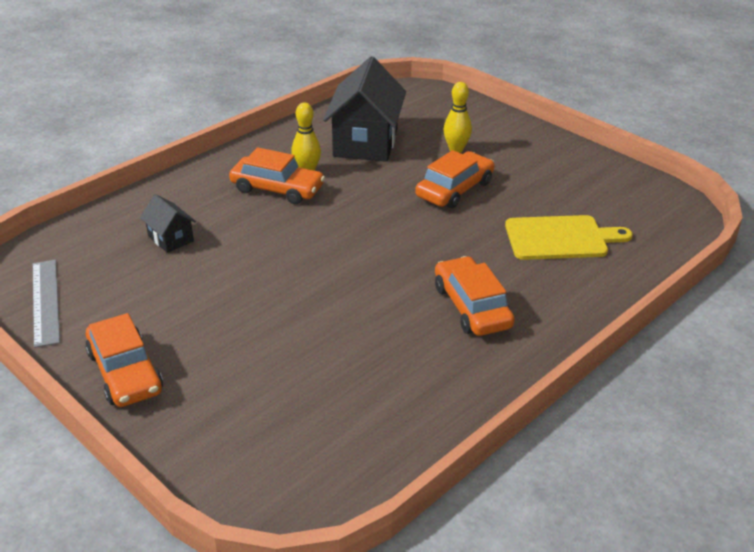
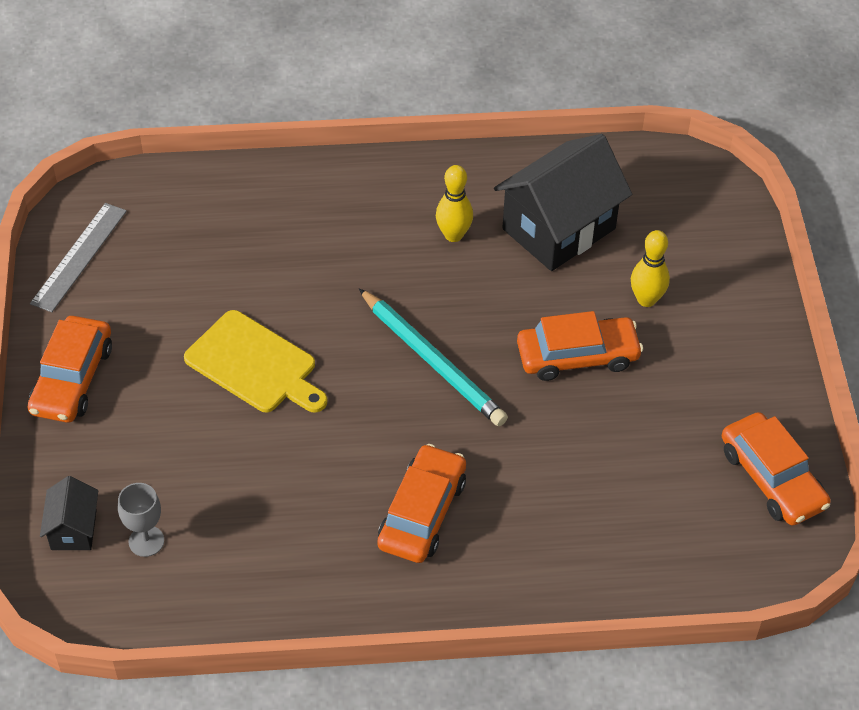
camera: 40 degrees right, 15 degrees up
black house [140,194,196,253] -> black house moved to [40,476,98,550]
orange car [229,147,325,204] -> orange car moved to [722,412,830,525]
yellow cutting board [505,215,633,260] -> yellow cutting board moved to [184,310,327,412]
none -> grey goblet [118,483,164,557]
none -> turquoise pencil [359,288,508,426]

